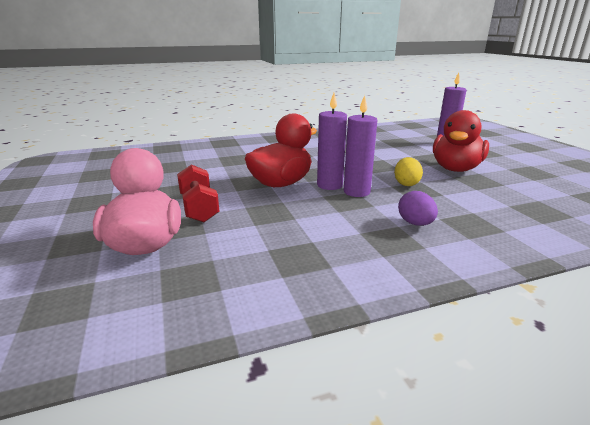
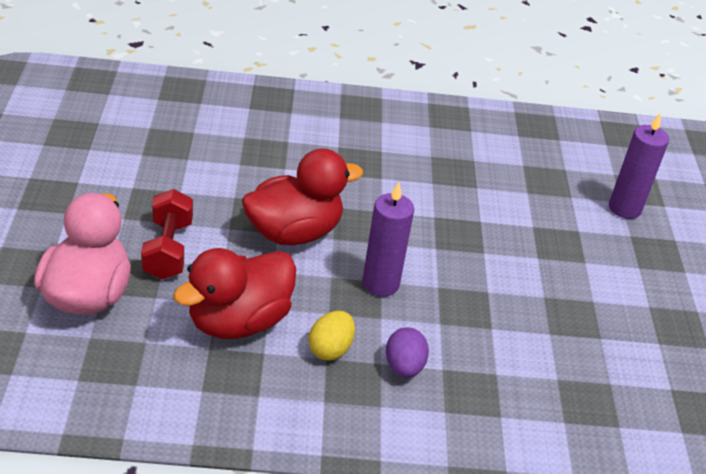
camera: 15 degrees right, 15 degrees up
purple candle [317,93,347,190] -> none
yellow egg [394,157,423,186] -> yellow egg moved to [308,311,355,360]
red duck [433,110,489,172] -> red duck moved to [173,248,296,339]

